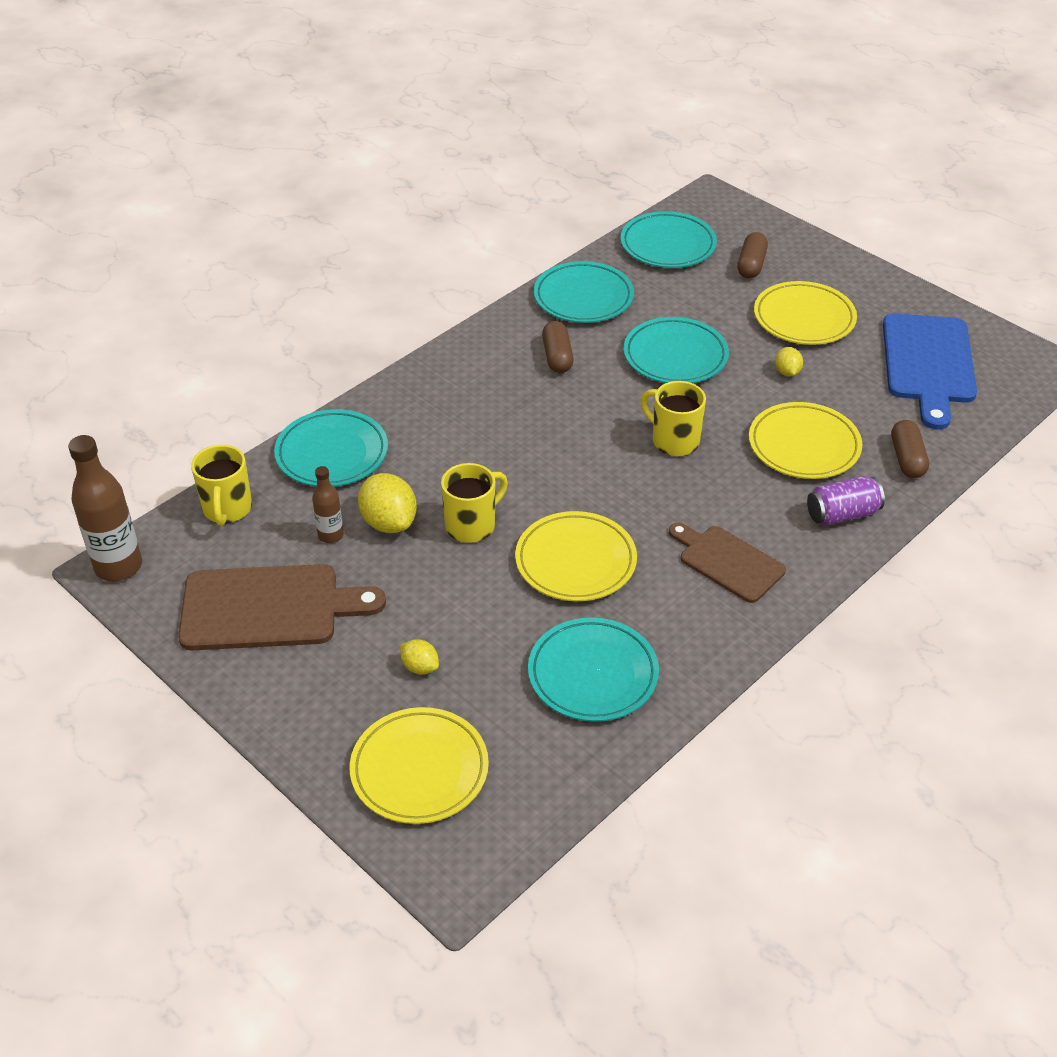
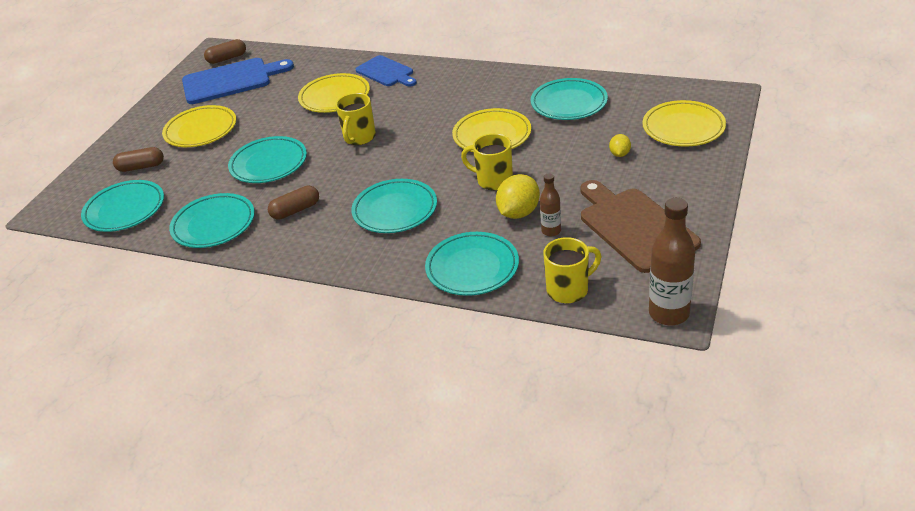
camera: 110 degrees left, 5 degrees down
brown cutting board [669,523,786,603] -> none
yellow lemon [775,347,803,377] -> none
purple can [807,476,885,526] -> blue cutting board [356,55,417,86]
brown capsule [891,420,929,478] -> brown capsule moved to [204,39,246,64]
none -> turquoise plate [351,179,437,233]

